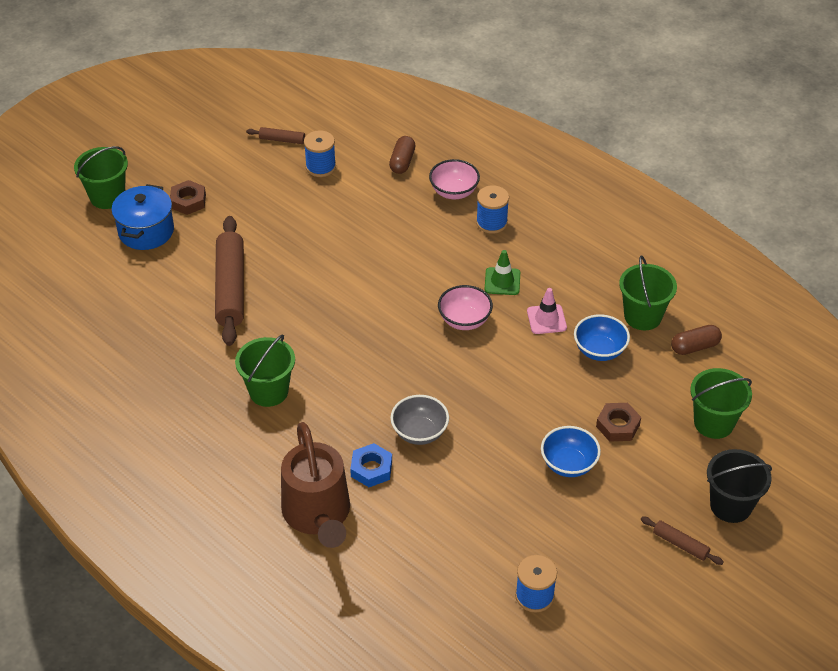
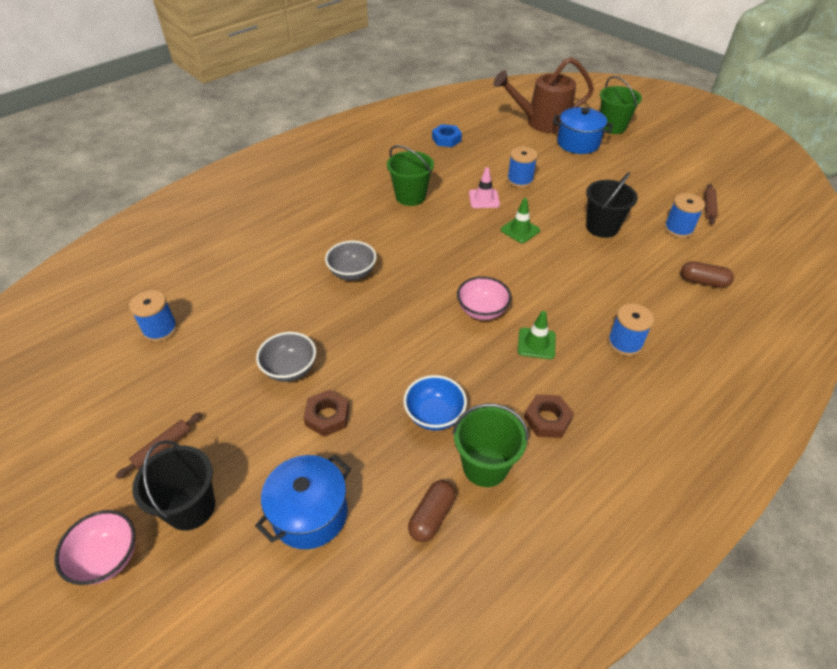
camera: 95 degrees right, 0 degrees up
brown nut [170,180,206,215] -> brown nut moved to [524,394,574,438]
brown rolling pin [215,216,244,346] -> blue spool [507,146,538,188]
brown watering can [281,422,350,548] -> brown watering can moved to [493,57,594,133]
blue nut [350,443,392,487] -> blue nut moved to [432,124,462,147]
pink bowl [429,159,480,199] -> pink bowl moved to [54,510,136,585]
pink traffic cone [527,288,567,334] -> pink traffic cone moved to [469,167,500,208]
blue bowl [541,426,601,477] -> grey bowl [256,332,316,382]
brown capsule [671,325,722,355] -> brown capsule turned 45 degrees clockwise [408,480,456,542]
green bucket [690,368,752,439] -> blue pot [255,455,351,549]
none -> green traffic cone [501,198,540,243]
none -> black bucket [586,172,638,238]

